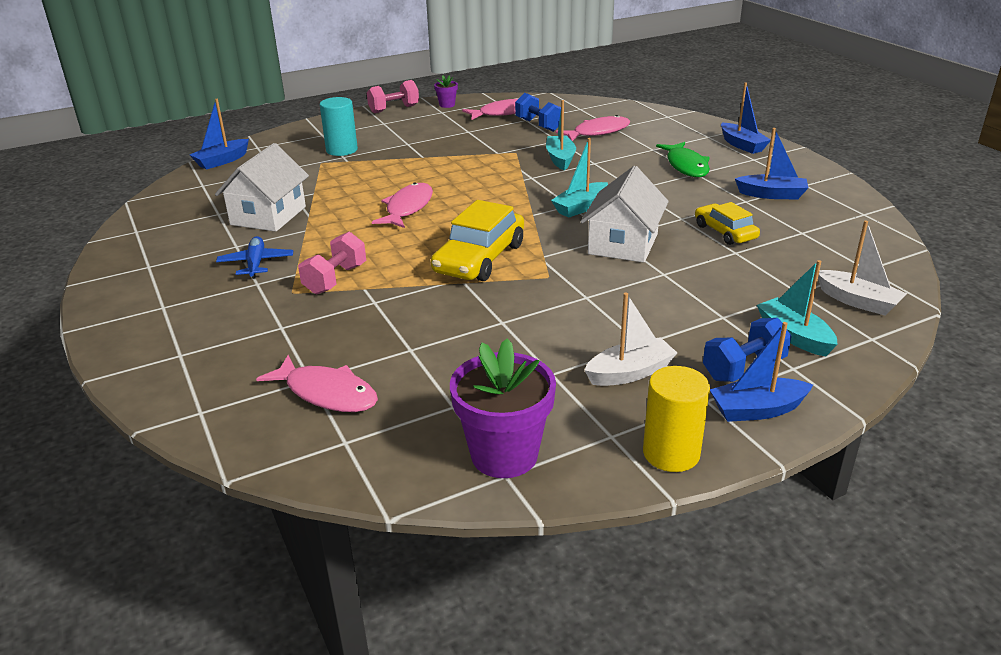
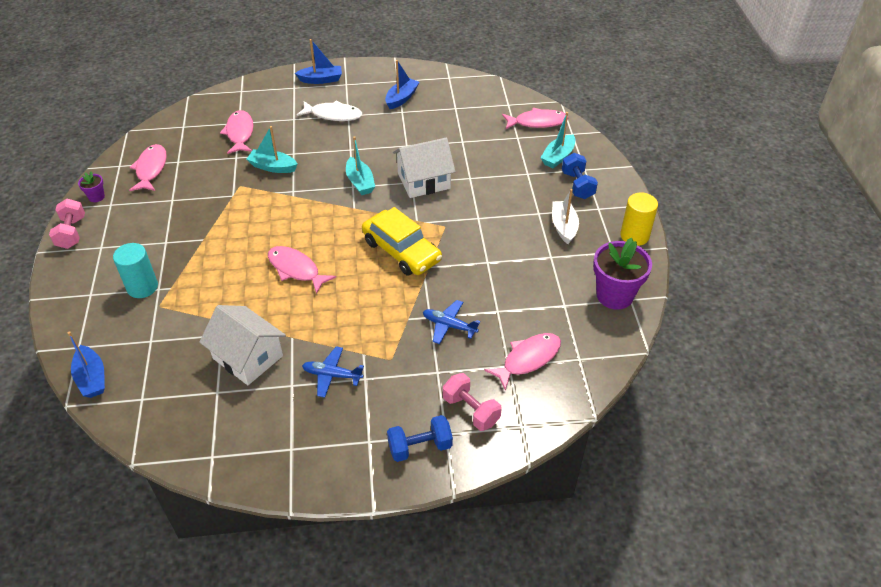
camera: 70 degrees left, 15 degrees up
pink dumbbell [298,232,366,295] -> pink dumbbell moved to [443,373,502,431]
blue dumbbell [515,93,561,132] -> blue dumbbell moved to [387,415,453,462]
white house [580,166,669,263] -> white house turned 60 degrees counterclockwise [393,138,456,198]
green fish [656,142,710,177] -> white fish [297,100,363,121]
yellow car [695,202,760,245] -> none
blue boat [710,322,813,422] -> none
turquoise boat [757,260,838,356] -> turquoise boat turned 45 degrees counterclockwise [540,112,575,168]
white boat [818,221,907,315] -> pink fish [502,108,568,129]
none -> blue plane [423,300,480,344]

